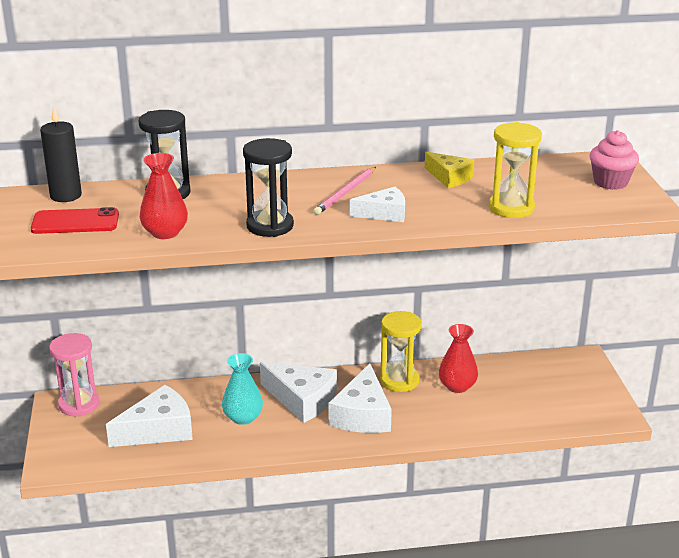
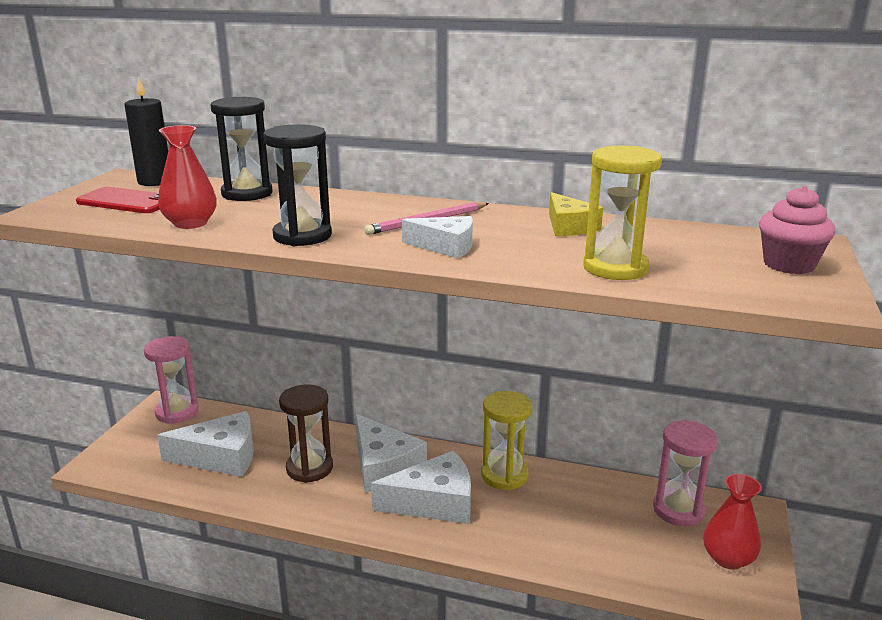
camera: 25 degrees right, 5 degrees down
turquoise vase [222,353,263,425] -> brown hourglass [279,384,333,483]
white cheese [328,363,392,433] -> white cheese turned 135 degrees counterclockwise [371,451,471,524]
red vase [439,324,478,393] -> red vase moved to [704,474,762,570]
none -> pink hourglass [653,421,718,526]

